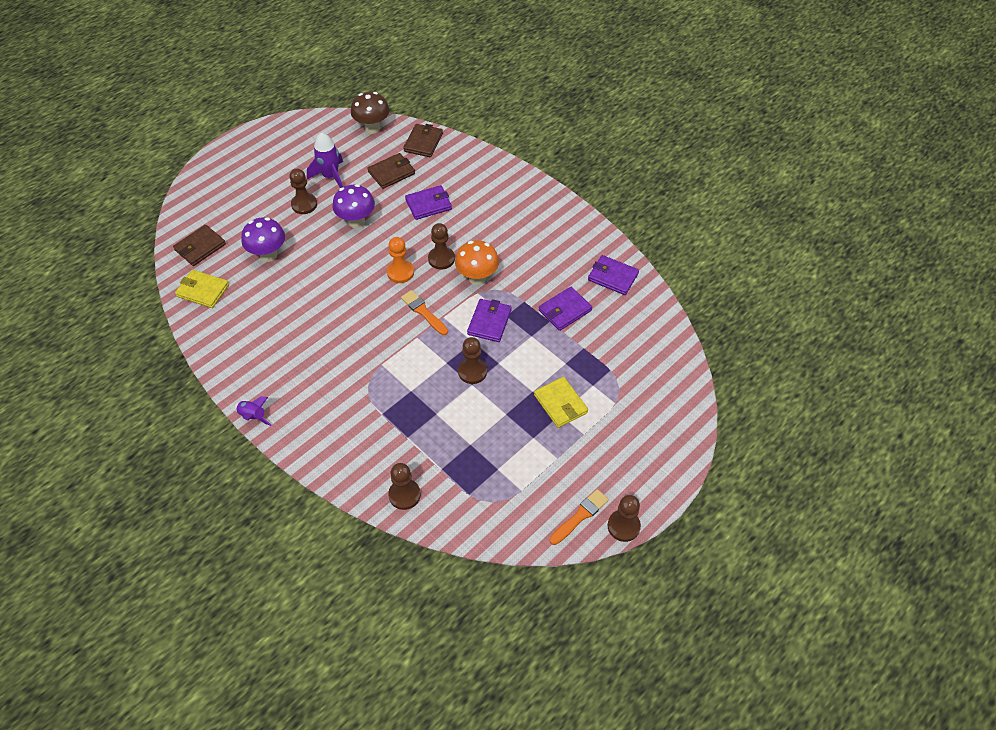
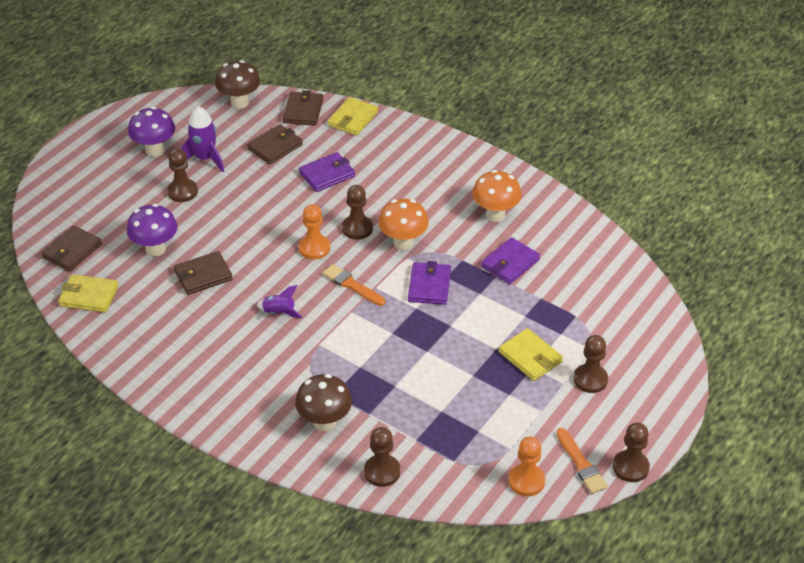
camera: 10 degrees left, 10 degrees down
purple rocket [235,396,271,426] -> purple rocket moved to [257,285,302,318]
purple mushroom [333,184,375,228] -> purple mushroom moved to [128,107,175,157]
brown pawn [458,337,487,384] -> brown pawn moved to [573,335,608,393]
orange brush [550,489,609,545] -> orange brush turned 120 degrees clockwise [556,428,608,494]
purple wallet [588,255,639,295] -> none
none -> brown wallet [174,251,233,295]
none -> brown mushroom [295,374,352,431]
none -> yellow wallet [328,97,378,136]
none -> orange mushroom [472,170,522,222]
none -> orange pawn [508,436,545,496]

